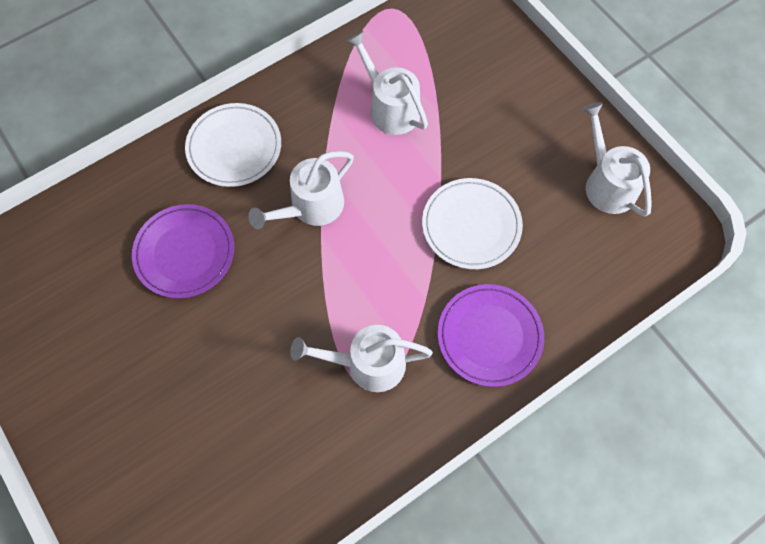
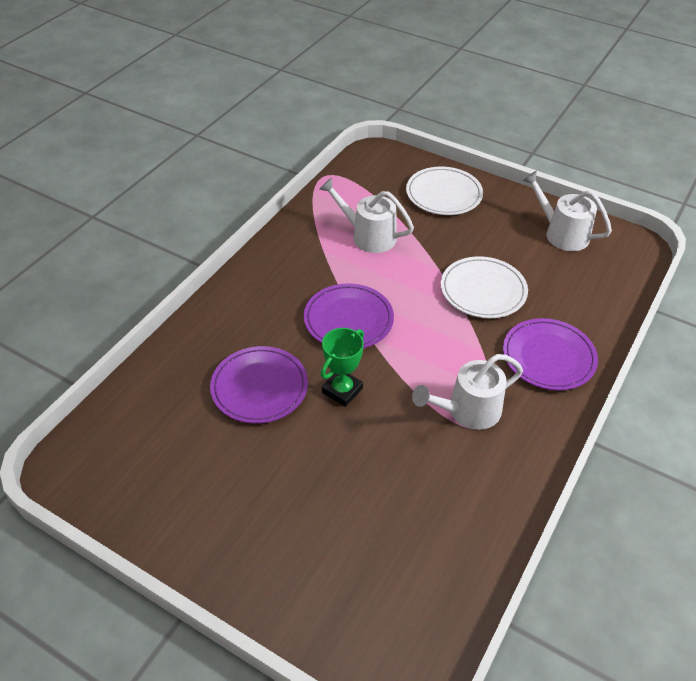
camera: 25 degrees left, 20 degrees down
white plate [185,103,281,187] -> white plate moved to [406,167,483,215]
white watering can [248,151,354,229] -> purple plate [304,283,394,348]
none -> green trophy [321,328,364,407]

